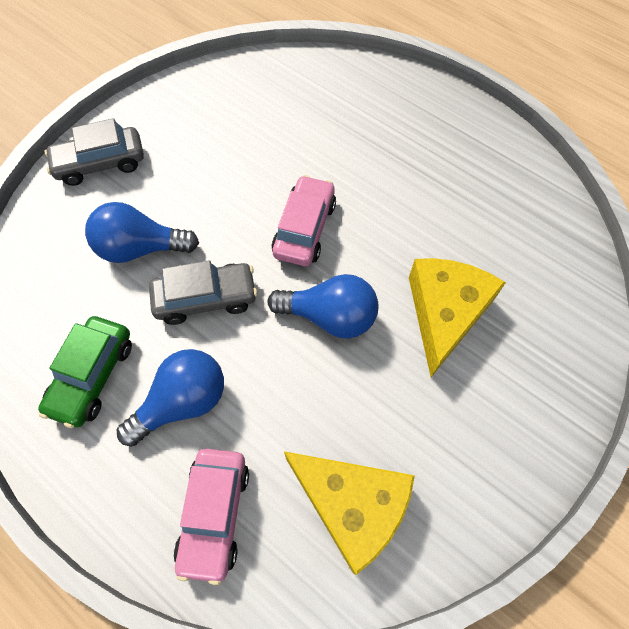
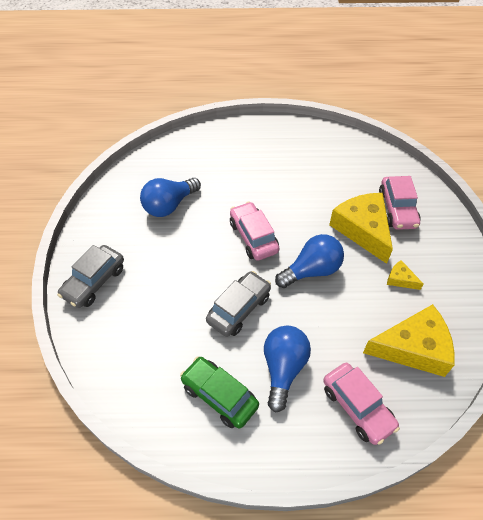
camera: 40 degrees left, 10 degrees down
green car [38,316,132,428] -> green car turned 150 degrees clockwise [180,357,259,428]
blue light bulb [85,202,199,263] -> blue light bulb moved to [140,178,201,217]
none -> pink car [379,176,421,230]
none -> yellow cheese [387,260,424,290]

